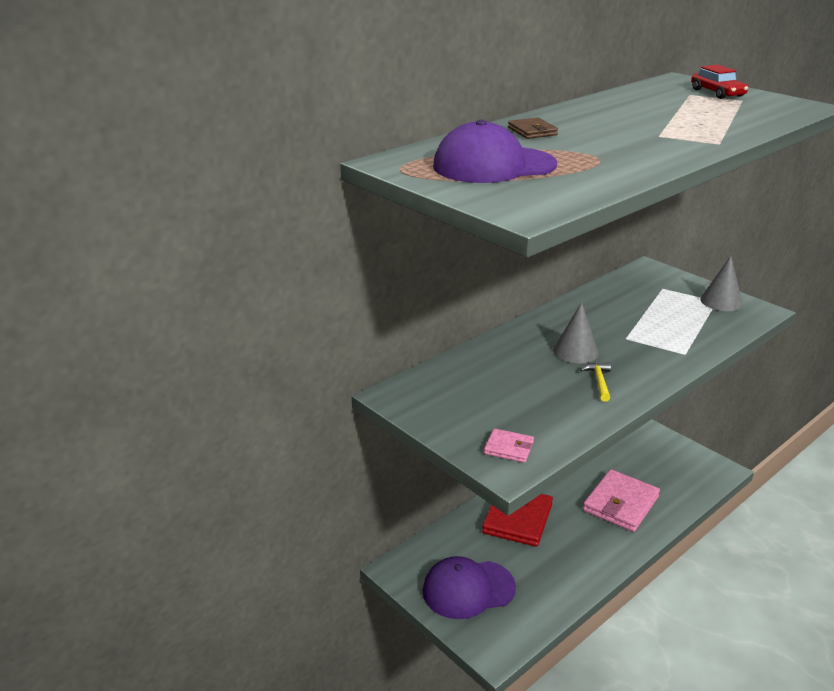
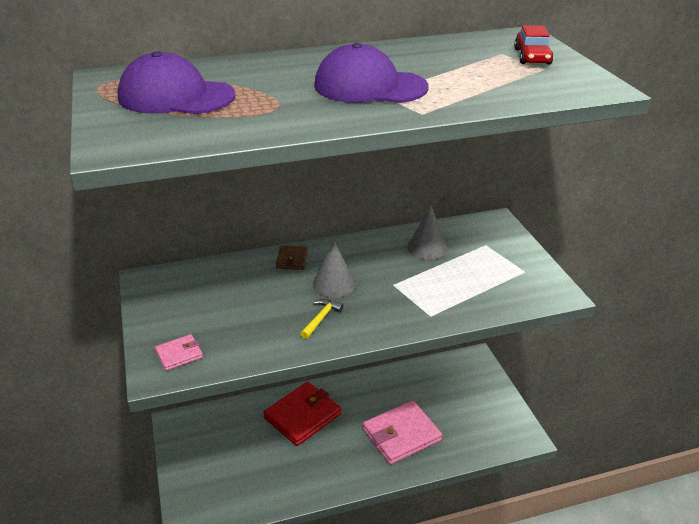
camera: 25 degrees right, 5 degrees up
purple cap [422,556,516,619] -> purple cap moved to [314,43,429,103]
pink wallet [484,428,534,463] -> pink wallet turned 75 degrees counterclockwise [155,334,203,371]
brown wallet [508,117,558,139] -> brown wallet moved to [276,246,308,270]
grey cone [700,256,743,311] -> grey cone moved to [407,206,447,260]

